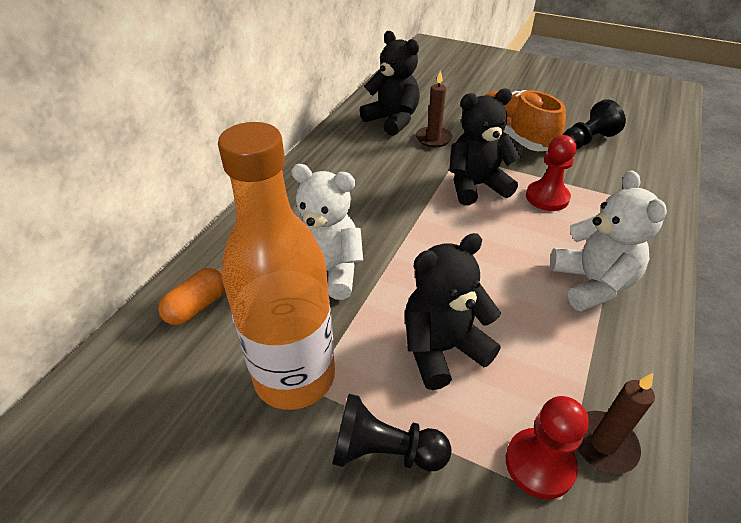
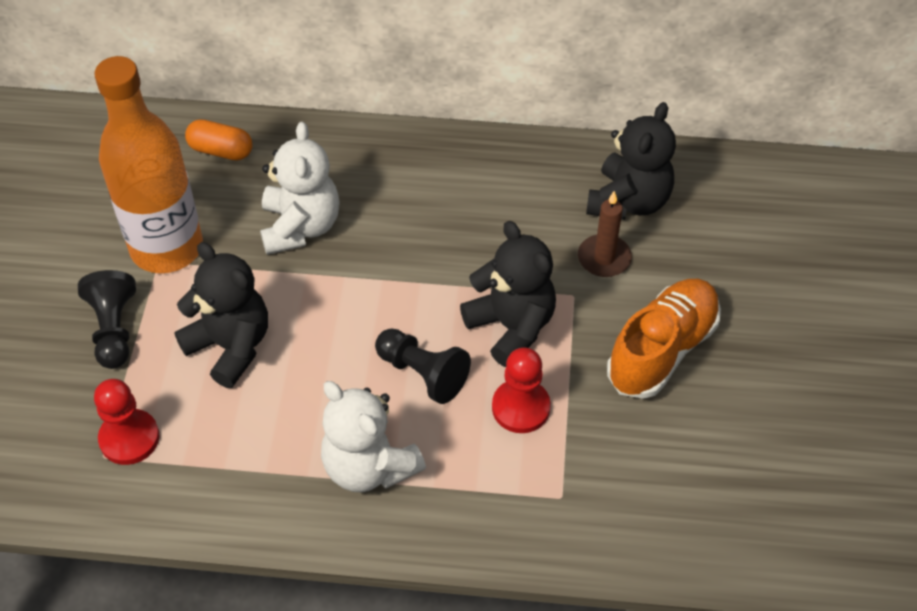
camera: 70 degrees right, 10 degrees up
white teddy bear [550,171,667,312] -> white teddy bear turned 75 degrees clockwise [321,381,426,492]
black pawn [563,99,626,149] -> black pawn moved to [375,328,471,404]
brown candle [577,373,655,474] -> none

